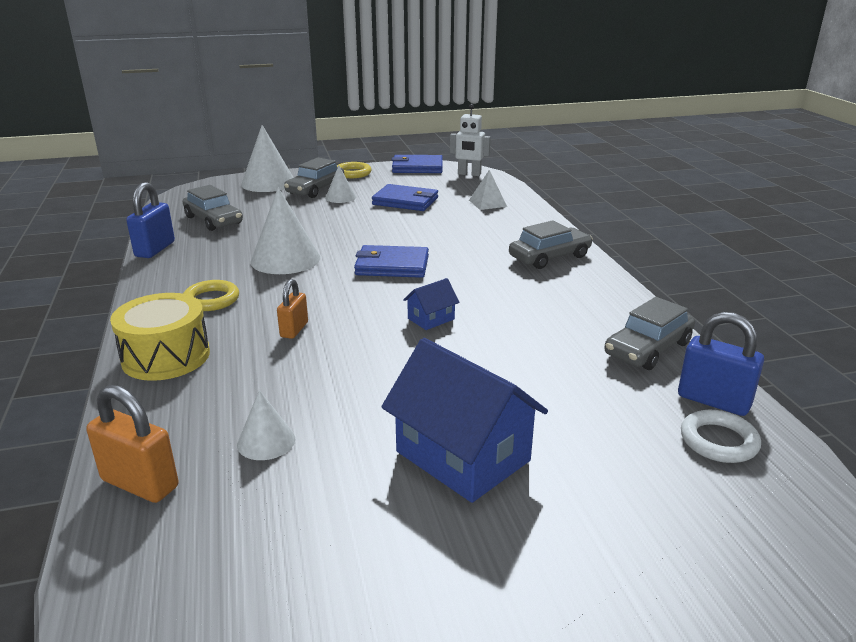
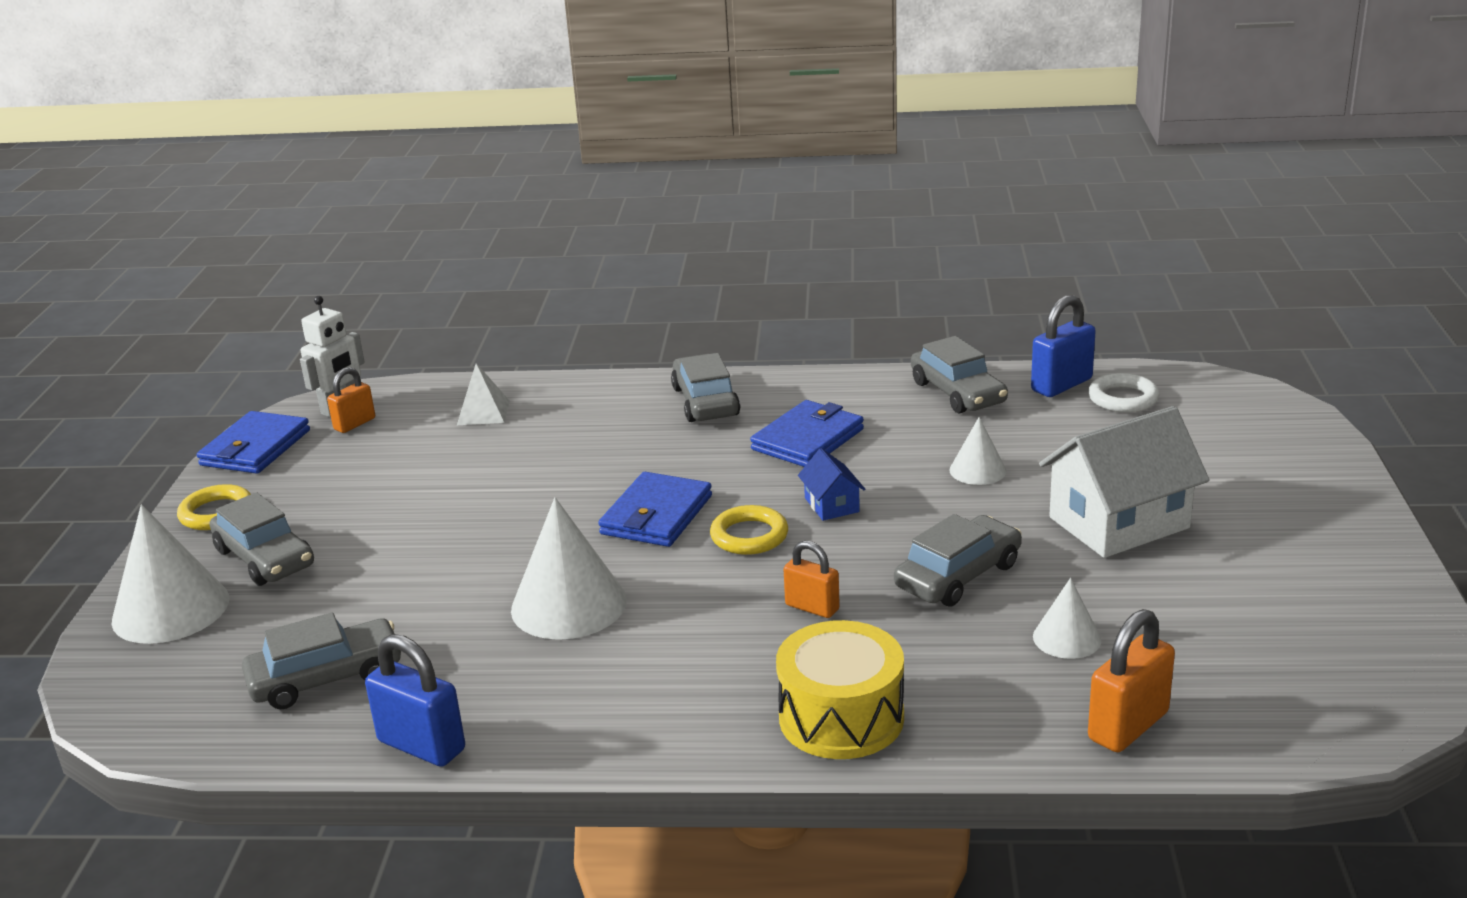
camera: 70 degrees left, 0 degrees up
yellow ring [183,280,239,311] -> yellow ring moved to [710,505,788,555]
white cone [325,165,356,203] -> white cone moved to [949,417,1006,485]
blue wallet [372,184,438,211] -> blue wallet moved to [750,400,864,467]
blue house [381,338,548,503] -> white house [1039,406,1209,558]
none -> orange padlock [327,367,375,433]
none -> grey car [894,514,1022,606]

